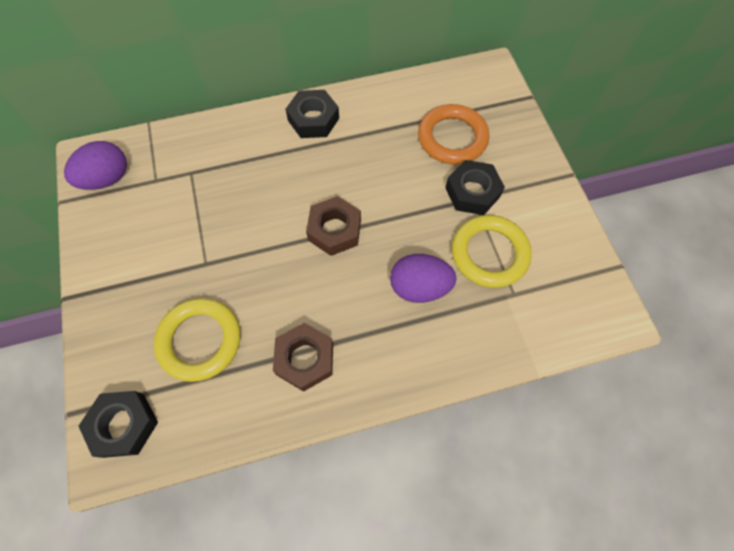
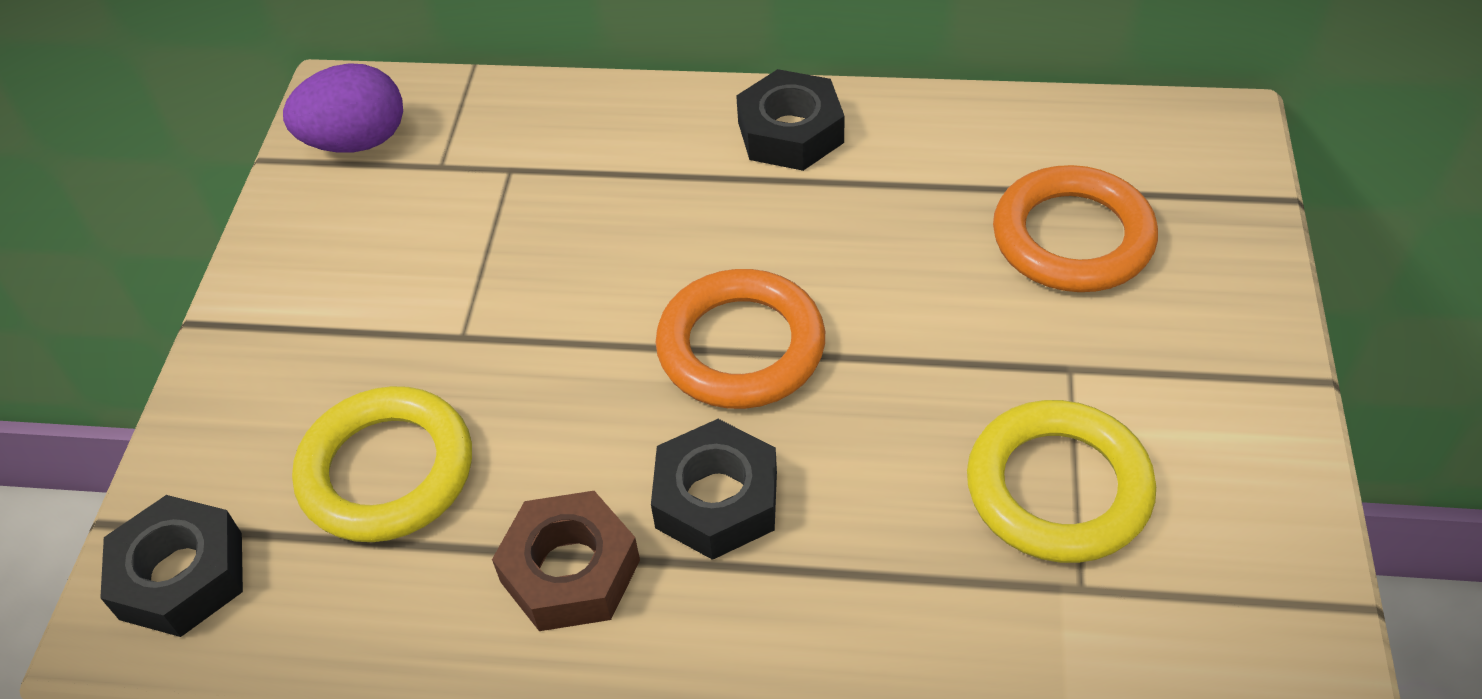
camera: 25 degrees right, 15 degrees down
brown nut [306,196,361,256] -> orange ring [656,269,825,409]
purple egg [390,254,457,303] -> none
black nut [445,160,505,215] -> black nut moved to [651,419,777,560]

